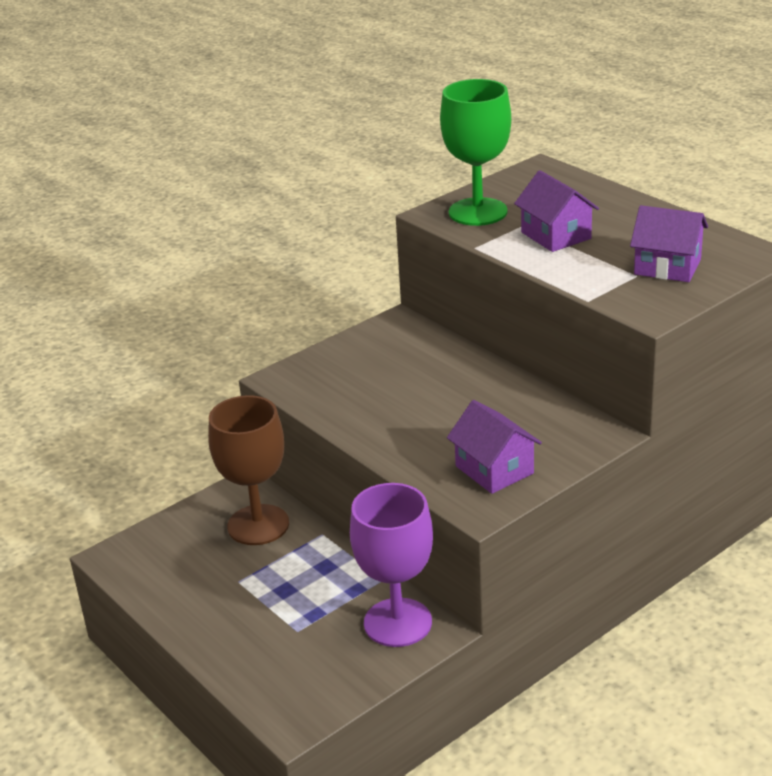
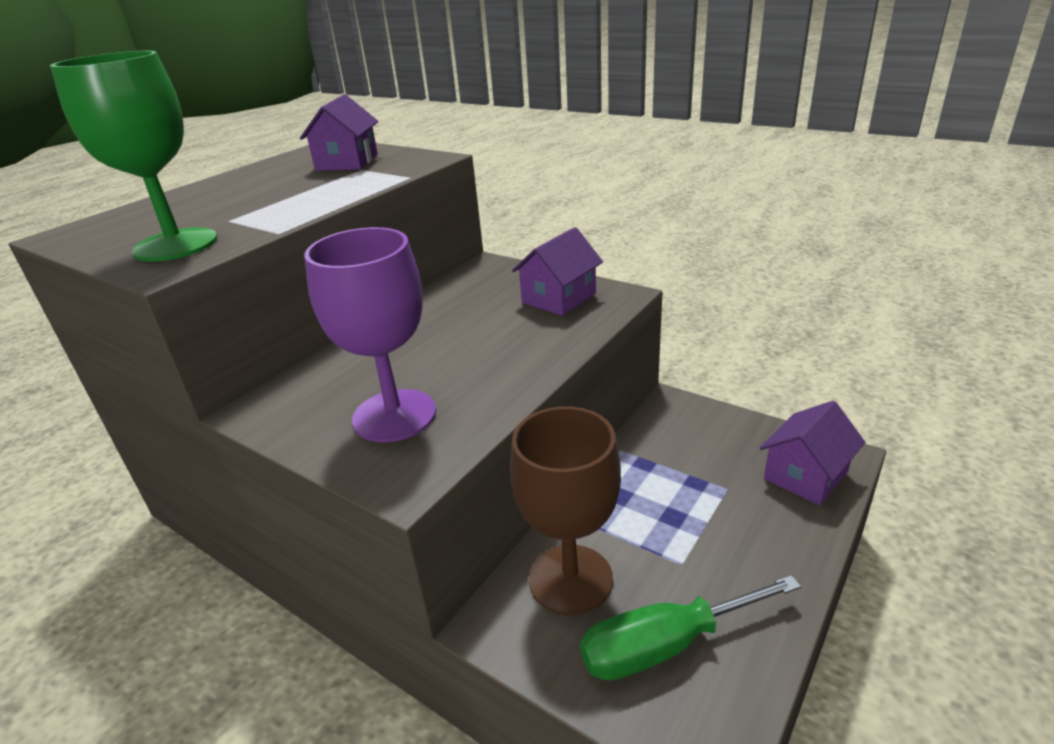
camera: 105 degrees left, 0 degrees up
purple goblet [350,483,433,647] -> purple goblet moved to [304,227,436,442]
purple house [514,170,599,252] -> purple house moved to [760,401,865,505]
none -> green screwdriver [580,575,801,681]

